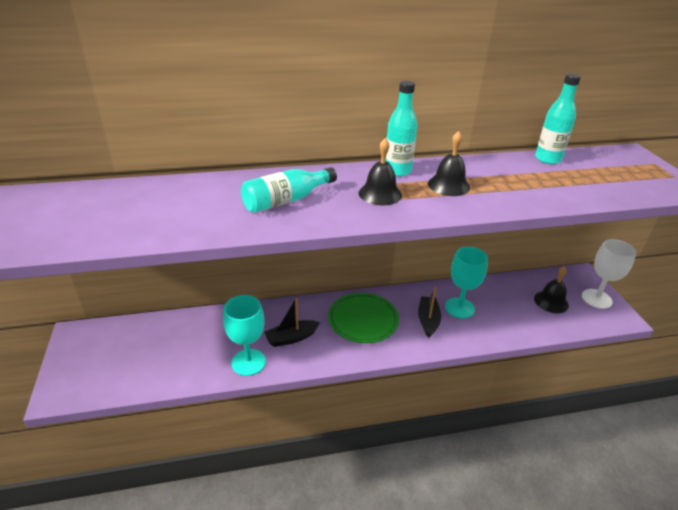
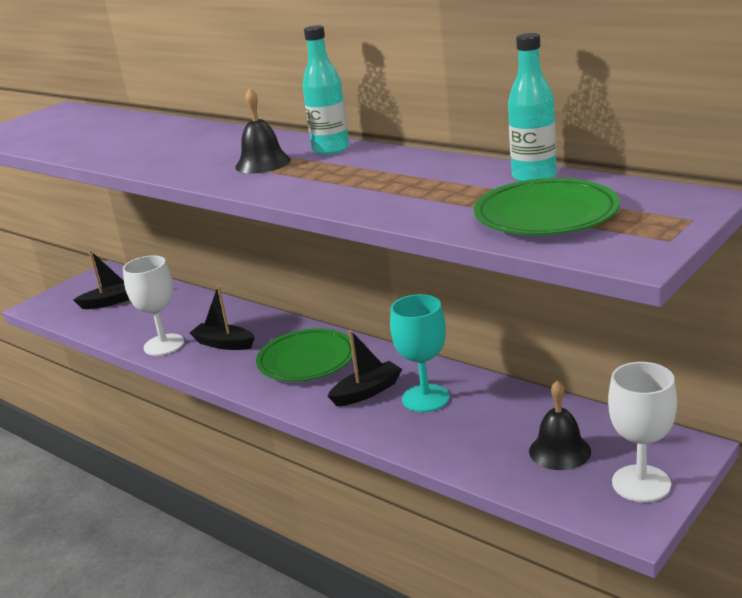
camera: 55 degrees right, 10 degrees down
turquoise goblet [223,295,266,376] -> white goblet [123,255,184,356]
turquoise bottle [241,167,337,213] -> none
black bell [428,131,470,196] -> none
none -> black boat [73,250,130,309]
none -> green plate [474,178,620,235]

